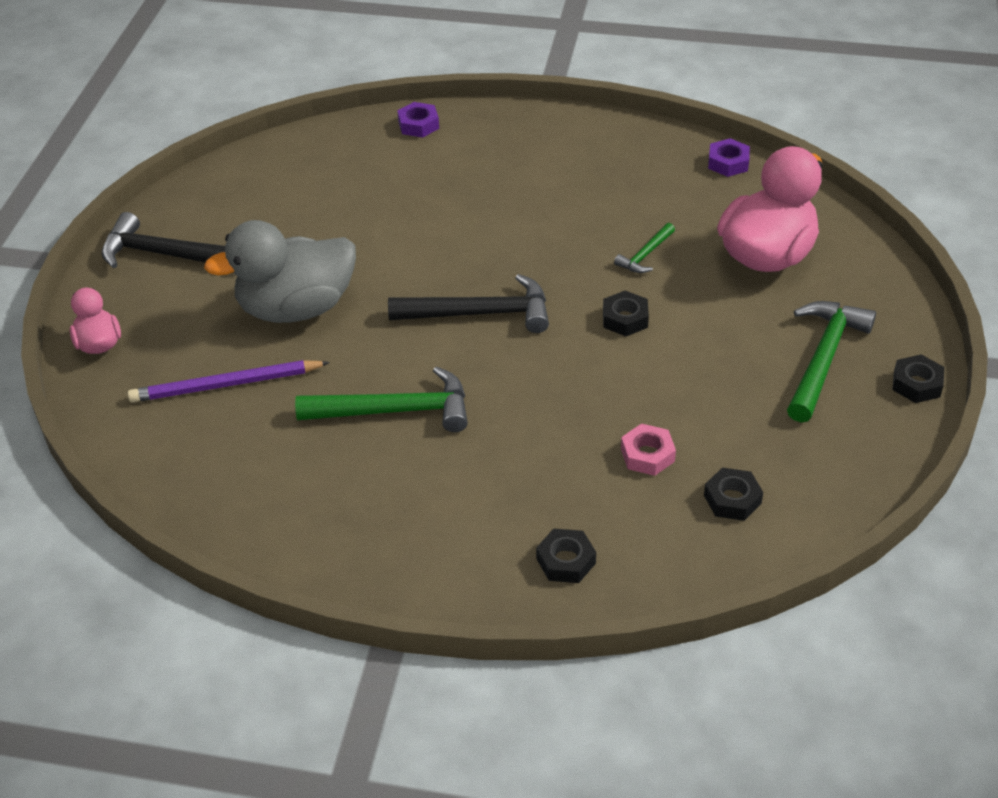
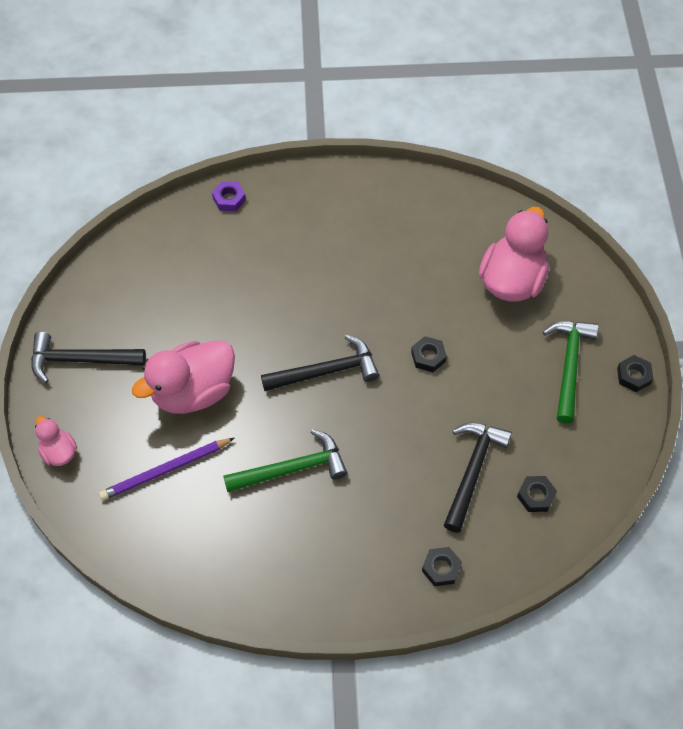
camera: 15 degrees left, 15 degrees up
grey duck [204,220,356,323] -> pink duck [132,340,235,414]
green hammer [614,223,675,273] -> none
pink nut [621,423,676,476] -> black hammer [444,423,512,533]
purple nut [708,138,750,177] -> none

